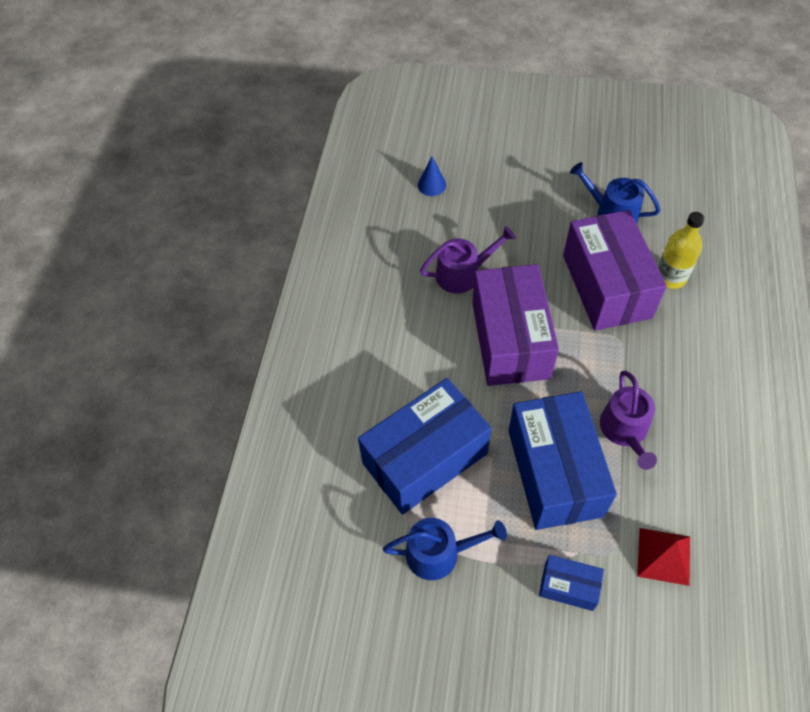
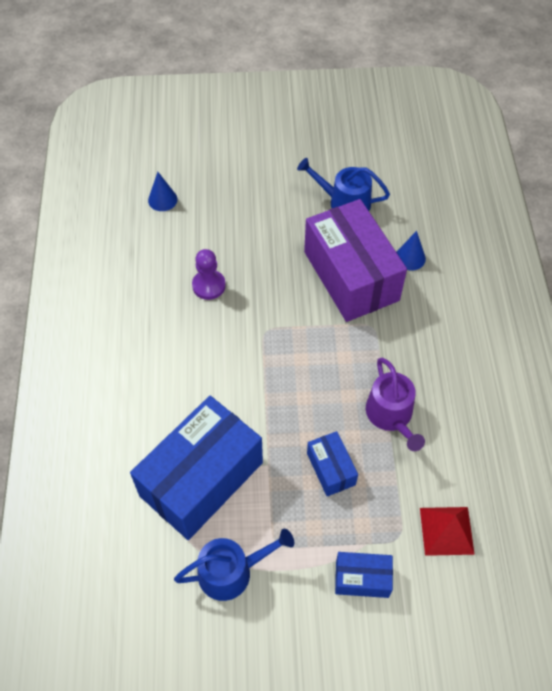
camera: 15 degrees left, 0 degrees up
purple watering can [420,226,516,294] -> purple pawn [192,249,226,300]
purple box [472,264,559,386] -> none
blue box [508,391,617,530] -> blue box [307,431,358,497], size x0.46
yellow bottle [658,212,705,289] -> blue cone [396,231,426,270]

